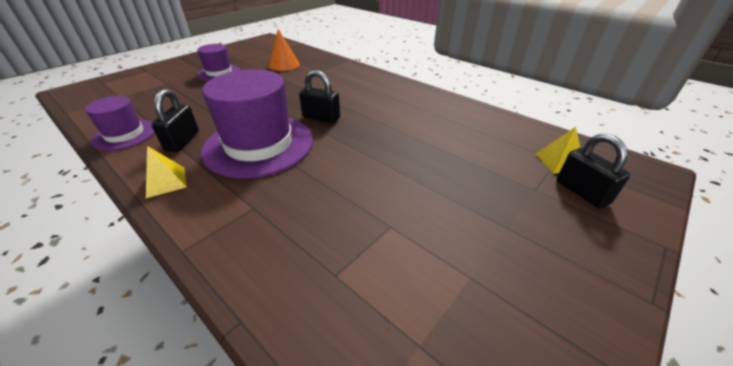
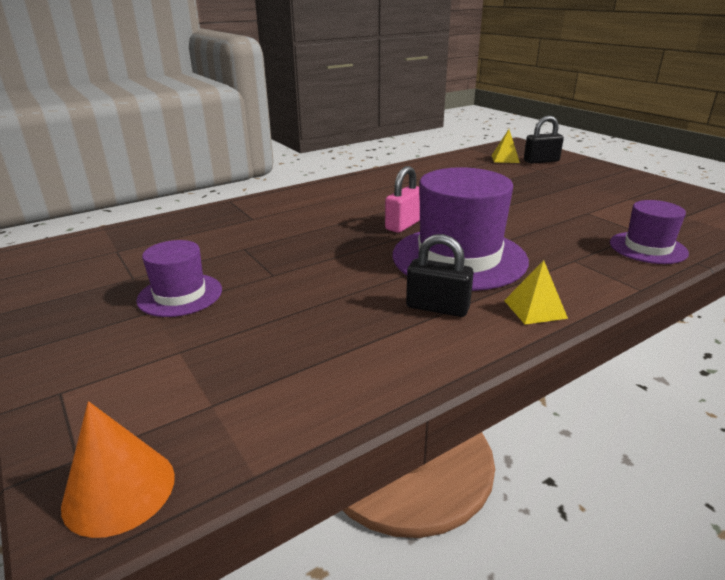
camera: 75 degrees left, 10 degrees down
purple hat [85,96,155,151] -> purple hat moved to [610,200,689,264]
orange cone [268,29,300,71] -> orange cone moved to [61,401,175,538]
black padlock [299,70,340,123] -> pink padlock [385,166,420,233]

